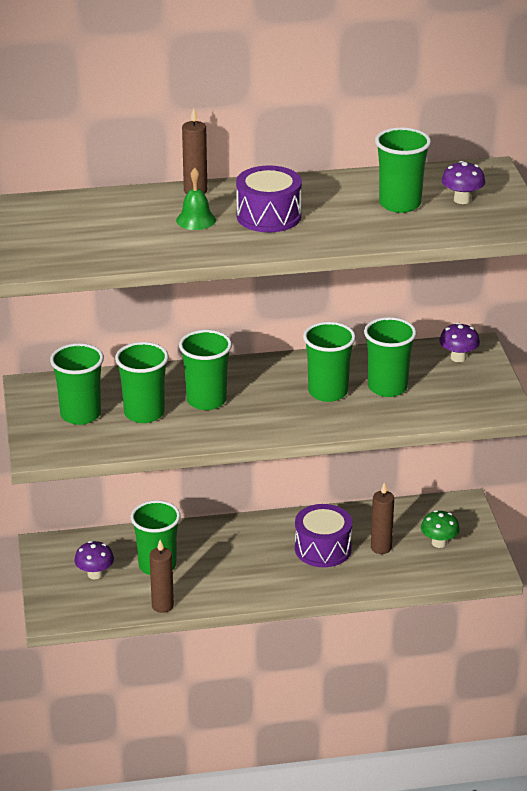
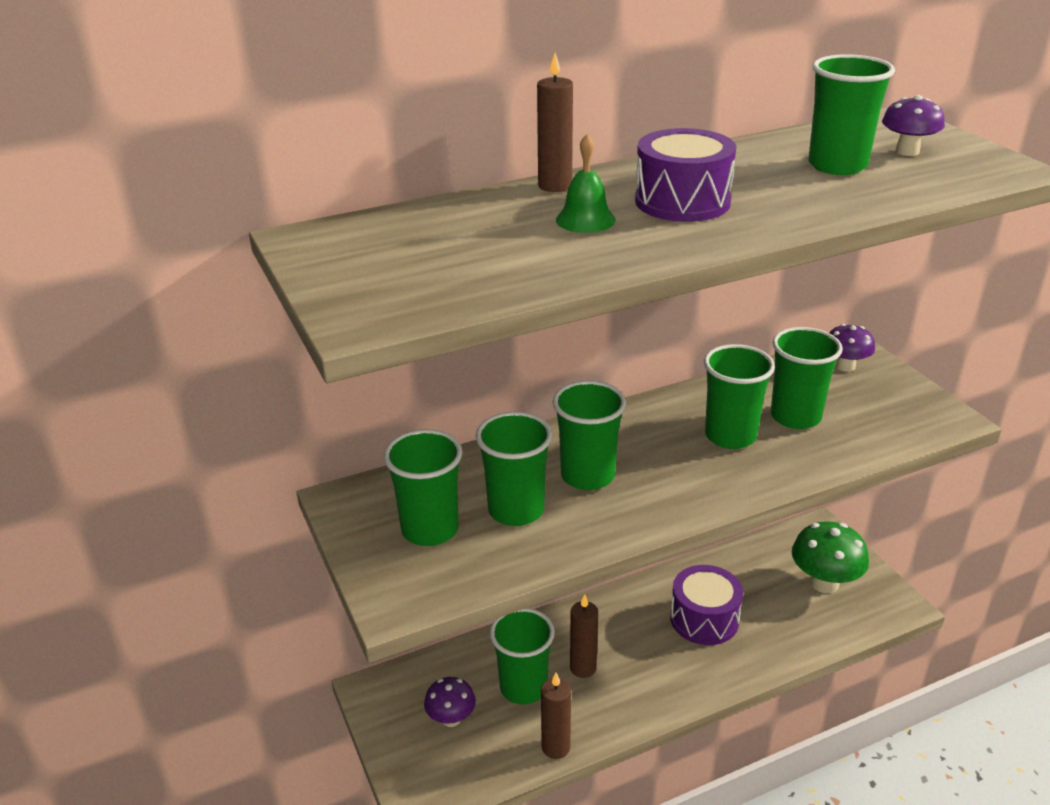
camera: 15 degrees left, 0 degrees up
brown candle [371,483,394,554] -> brown candle moved to [570,594,598,678]
green mushroom [421,510,460,548] -> green mushroom [792,521,869,593], size x1.65

